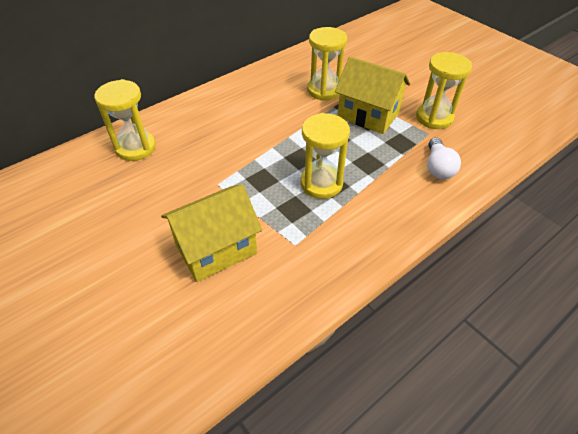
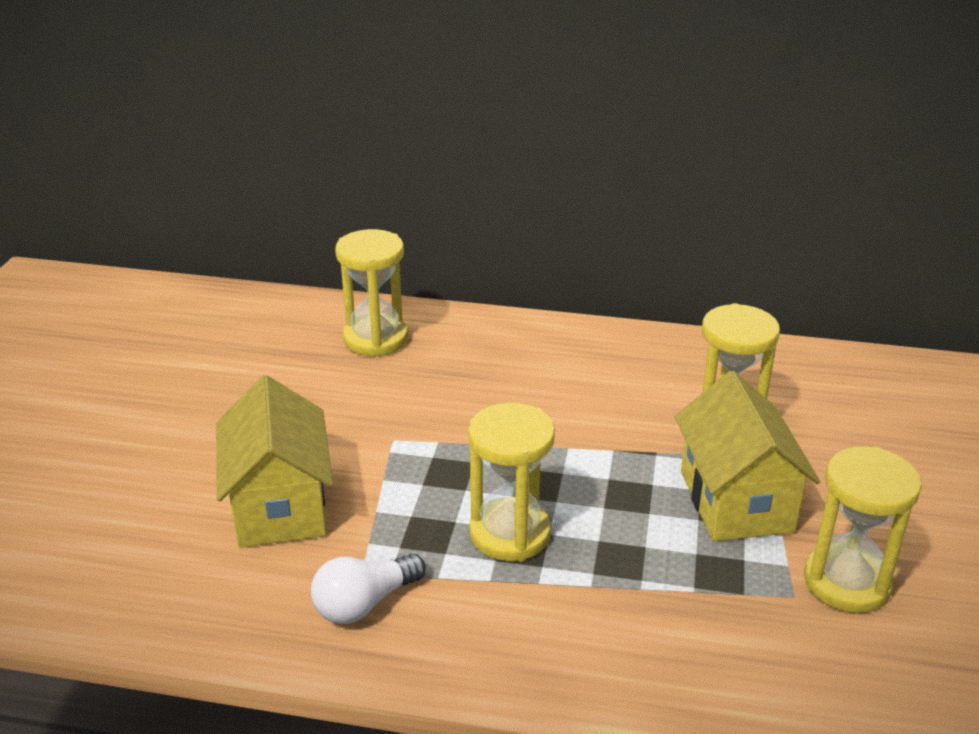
camera: 50 degrees right, 15 degrees down
yellow house [161,184,262,282] -> yellow house turned 60 degrees clockwise [216,375,333,548]
white light bulb [427,138,461,179] -> white light bulb moved to [311,554,426,624]

